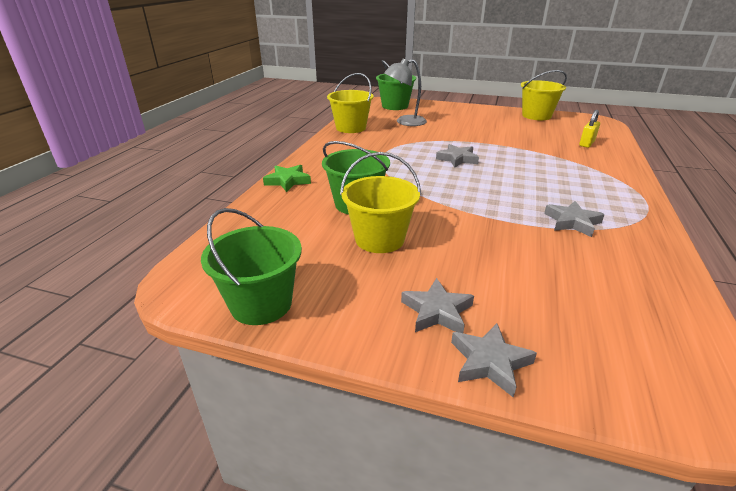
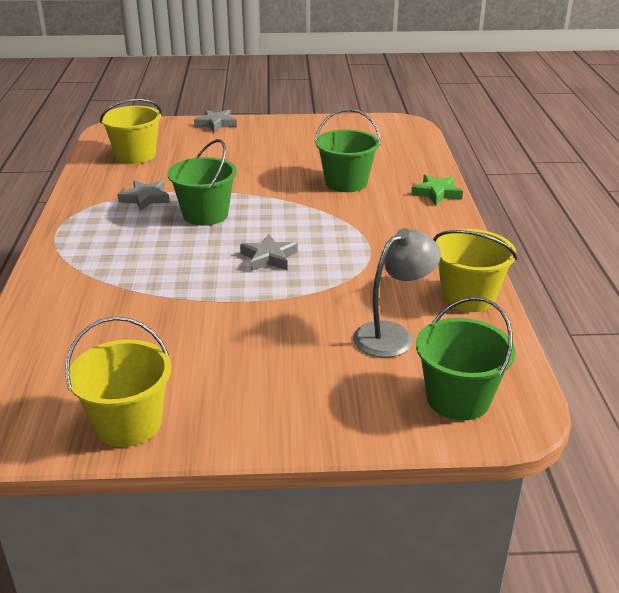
camera: 160 degrees right, 0 degrees up
green bucket [201,208,302,325] -> green bucket moved to [167,139,237,226]
yellow bucket [340,152,421,253] -> yellow bucket moved to [100,99,162,164]
grey star [401,278,474,333] -> none
yellow padlock [579,110,600,148] -> none

